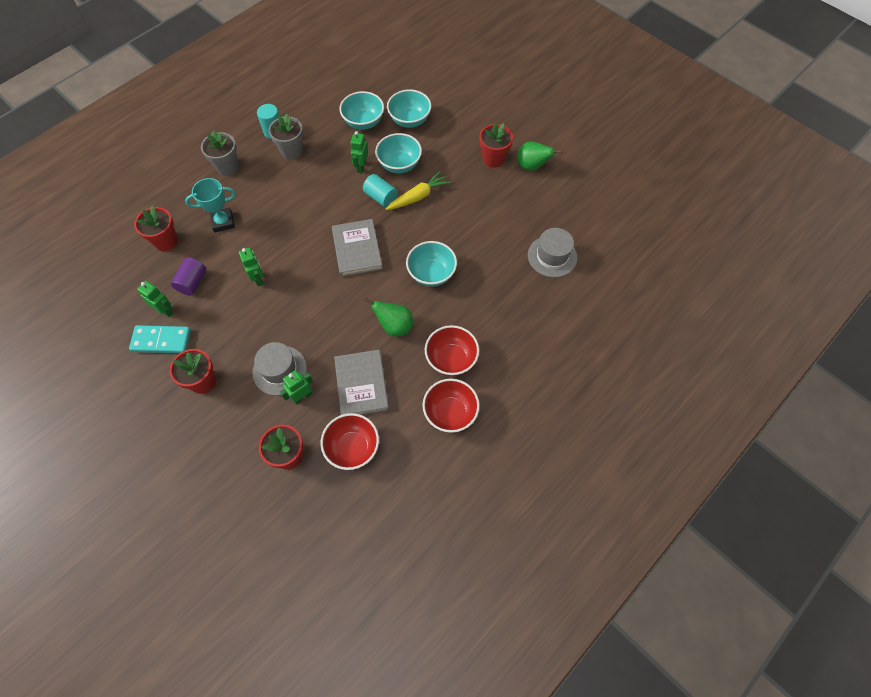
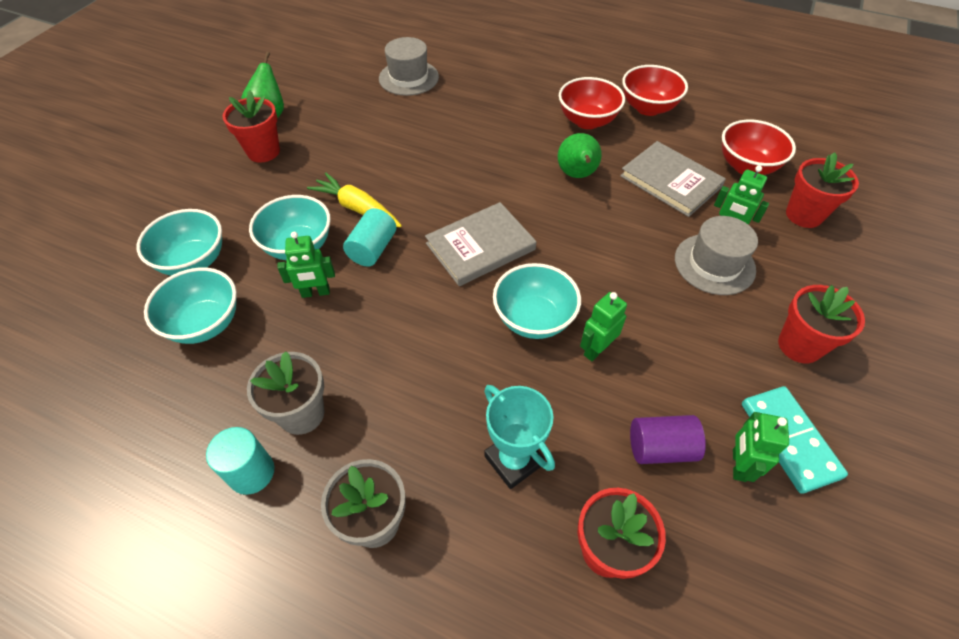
camera: 110 degrees left, 10 degrees down
grey book [334,350,389,415] -> grey book turned 75 degrees clockwise [620,141,726,217]
turquoise bowl [406,241,457,287] -> turquoise bowl moved to [493,263,581,339]

